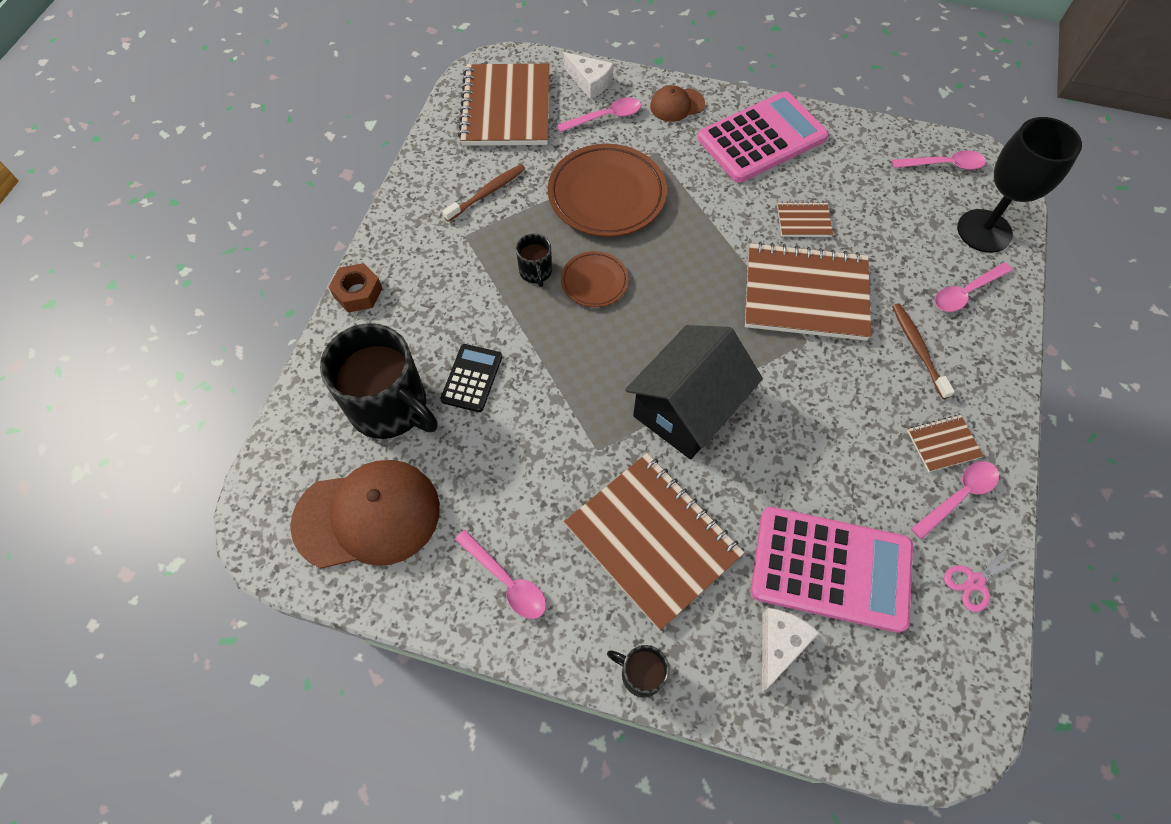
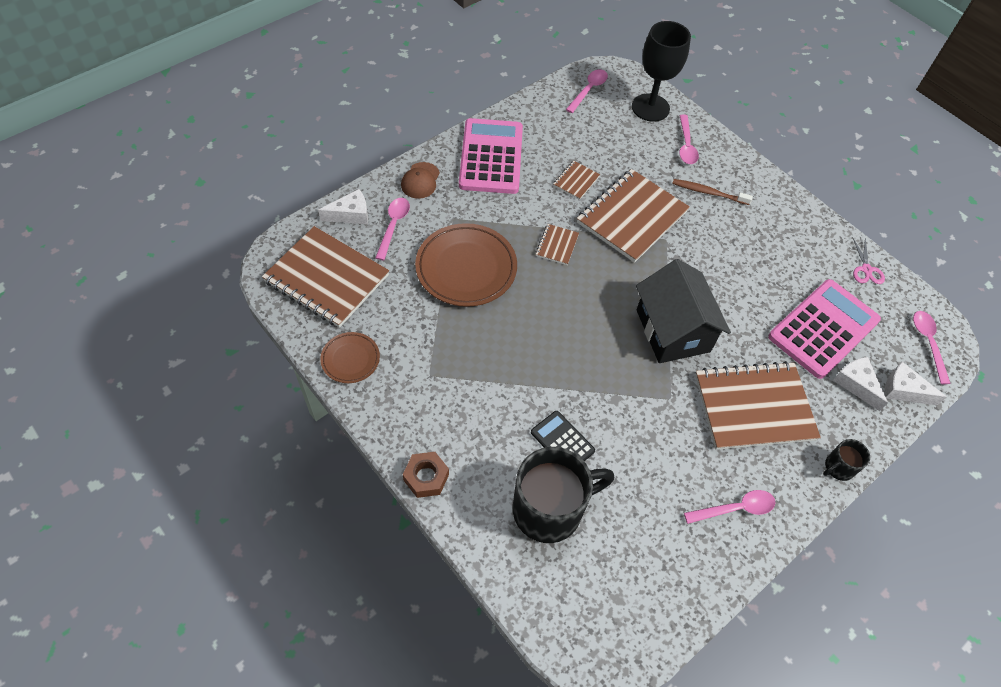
camera: 60 degrees left, 5 degrees down
brown cap [290,460,440,569] -> none
brown toothbrush [442,164,525,222] -> none
black mug [516,234,552,287] -> none
brown plate [561,251,628,307] -> brown plate moved to [320,332,380,383]
brown notebook [907,415,983,472] -> brown notebook moved to [536,224,579,265]
pink spoon [911,461,999,540] -> pink spoon moved to [913,311,951,384]
none -> white cheese [884,362,947,405]

